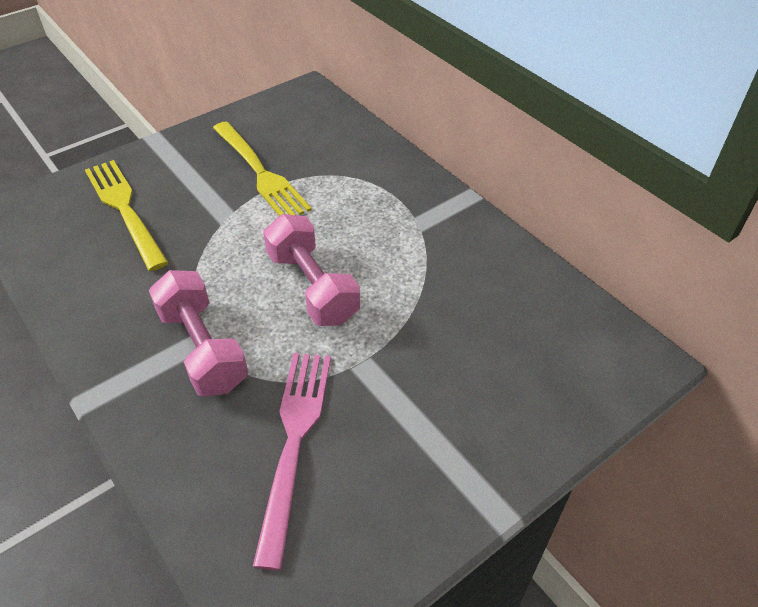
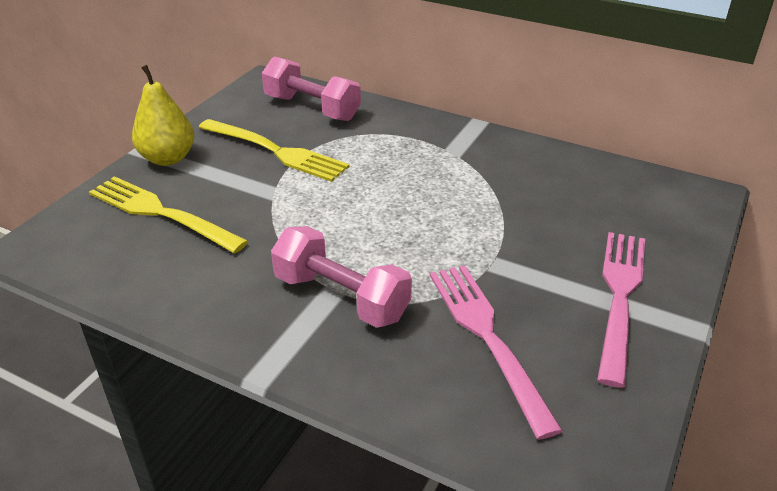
camera: 25 degrees left, 10 degrees down
pink dumbbell [263,214,360,326] -> pink dumbbell moved to [262,56,361,121]
none -> yellow pear [132,65,194,166]
none -> pink fork [597,232,645,388]

